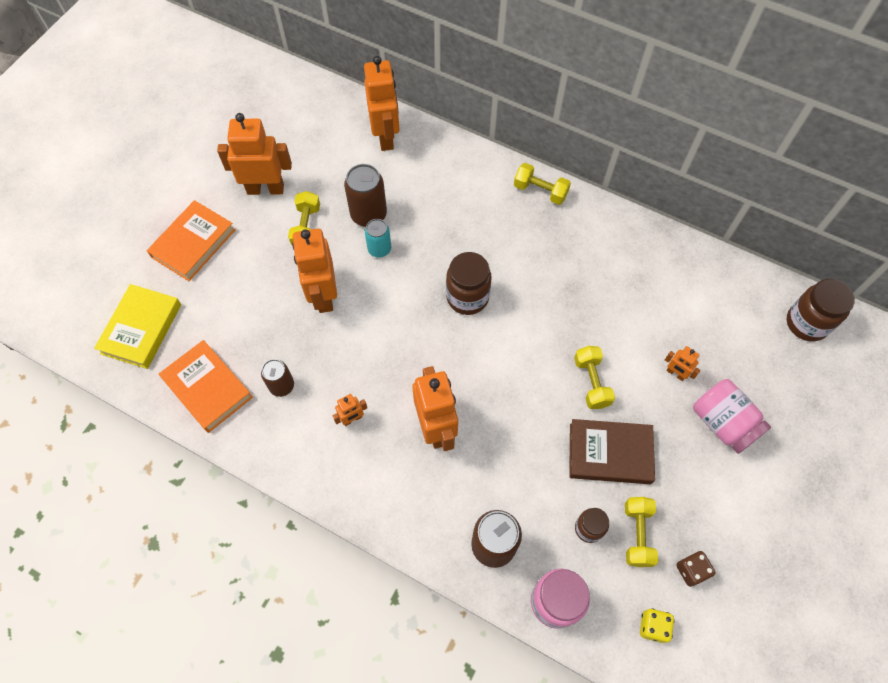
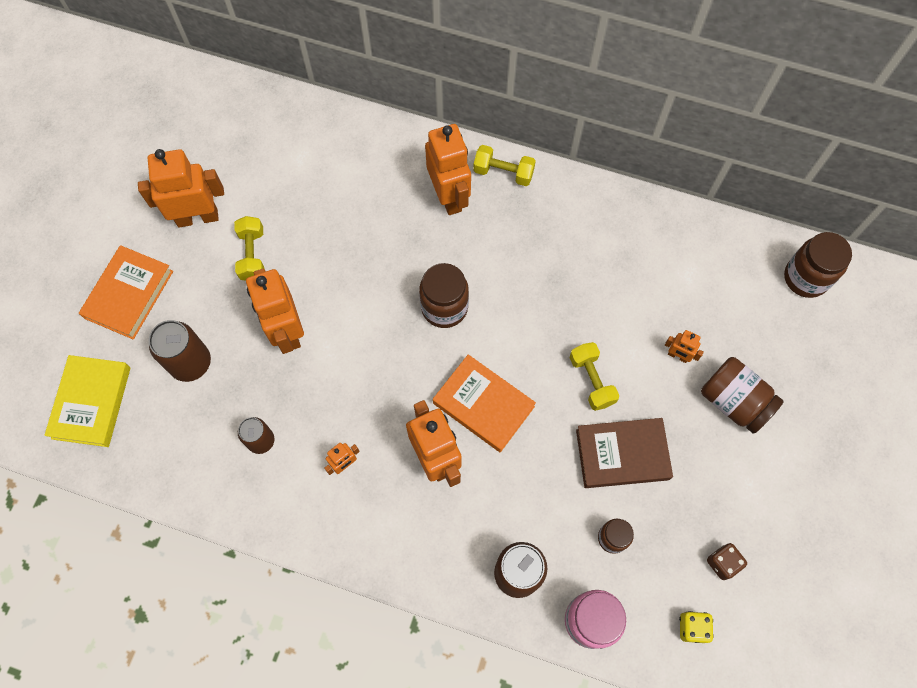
camera: 10 degrees left, 5 degrees up
orange book [159,340,253,433] -> orange book moved to [433,354,536,452]
brown can [344,164,387,227] -> brown can moved to [149,320,211,382]
orange robot [364,56,400,151] -> orange robot moved to [425,124,471,215]
turquoise can [365,219,391,258] -> none
yellow dumbbell [625,497,658,567] -> none
pink jar [693,379,771,454] -> brown jar [701,357,783,434]

